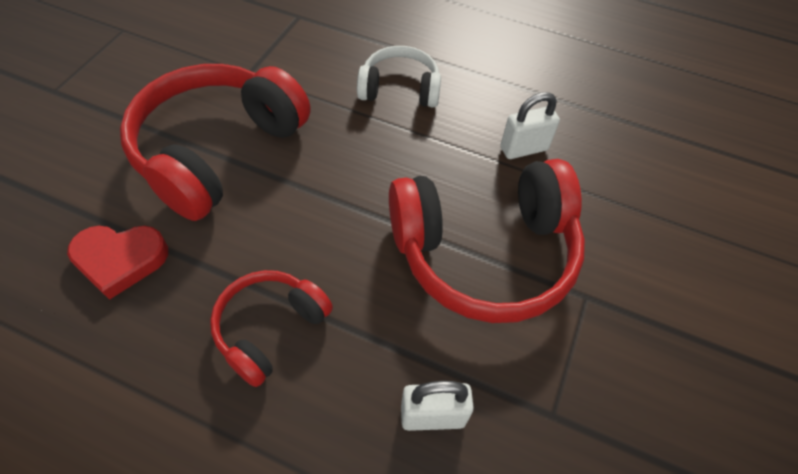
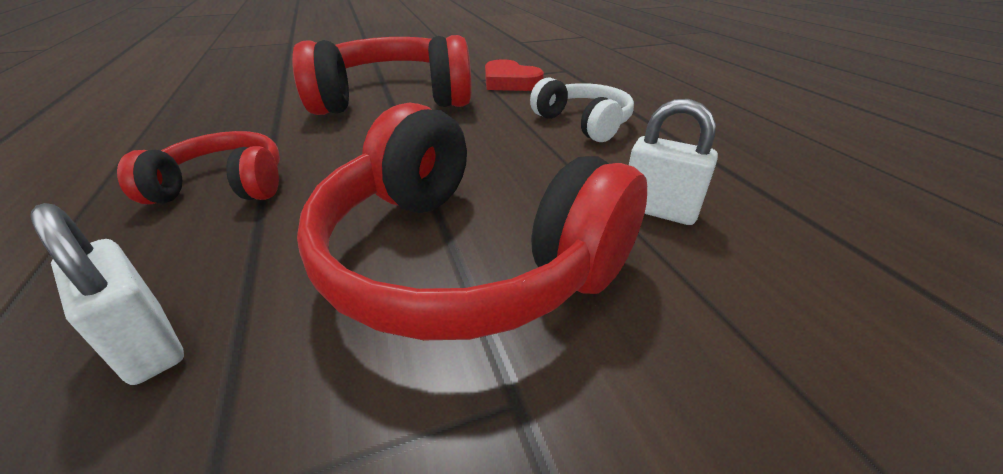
camera: 50 degrees right, 20 degrees down
red heart [67,226,168,300] -> red heart moved to [485,59,544,91]

